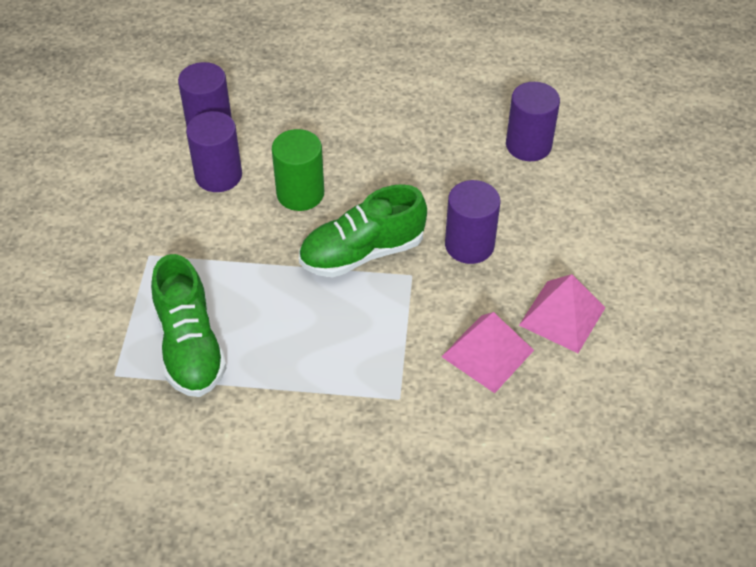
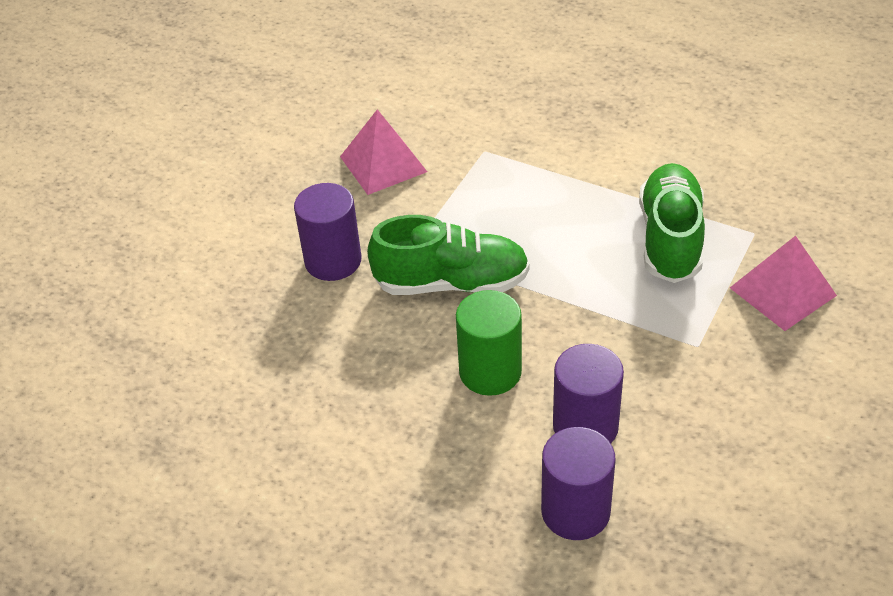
camera: 155 degrees left, 5 degrees down
purple cylinder [506,82,560,161] -> none
pink pyramid [519,274,605,353] -> pink pyramid moved to [730,236,837,331]

